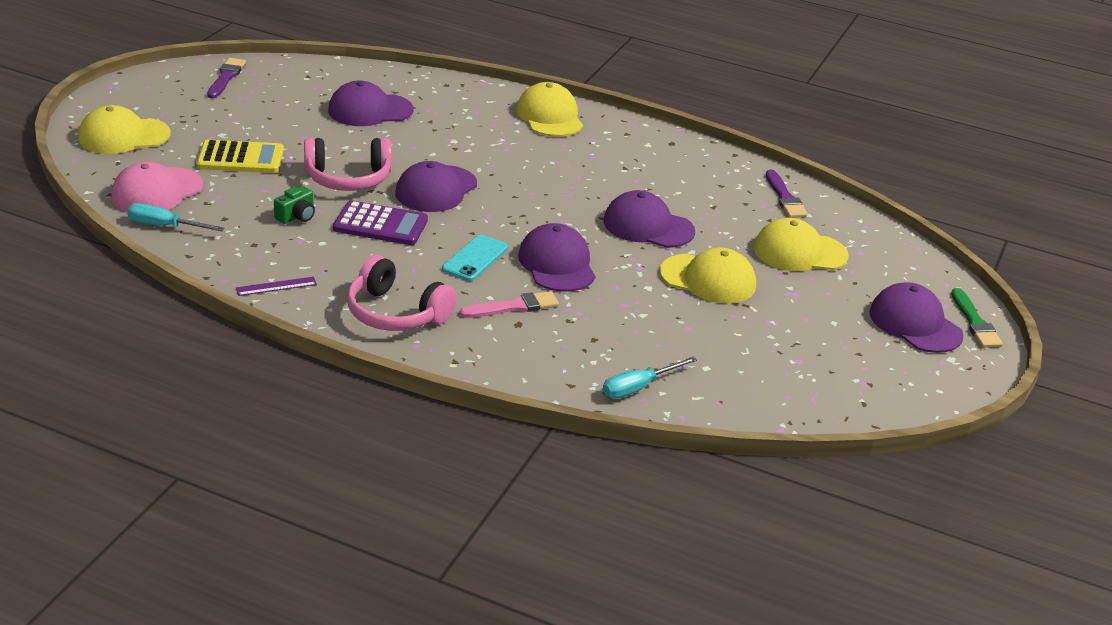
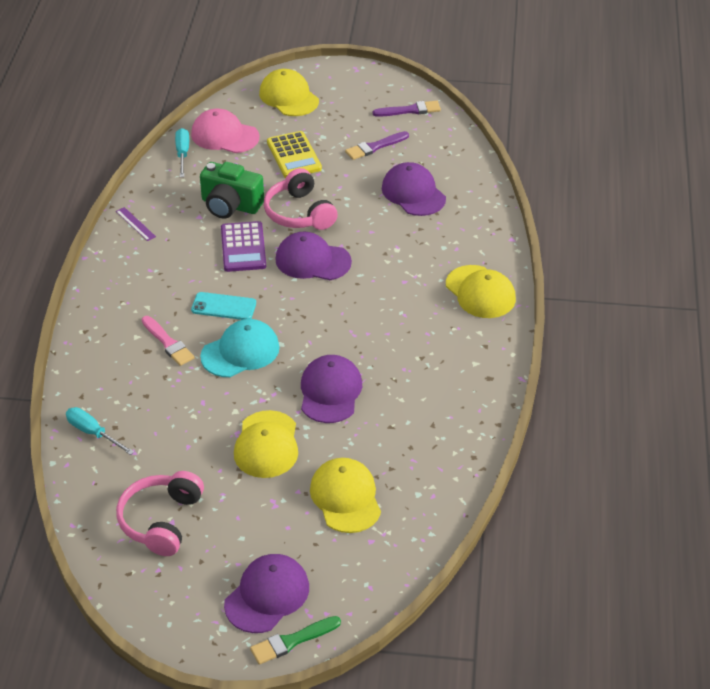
camera: 75 degrees right, 10 degrees up
green camera [274,186,315,224] -> green camera [200,162,264,219], size x1.95
pink headphones [347,255,457,331] -> pink headphones moved to [116,471,204,556]
yellow cap [516,82,583,137] -> yellow cap turned 90 degrees clockwise [446,265,516,318]
purple cap [518,223,596,292] -> turquoise cap [200,319,280,377]
purple brush [766,169,808,218] -> purple brush moved to [345,131,409,160]

